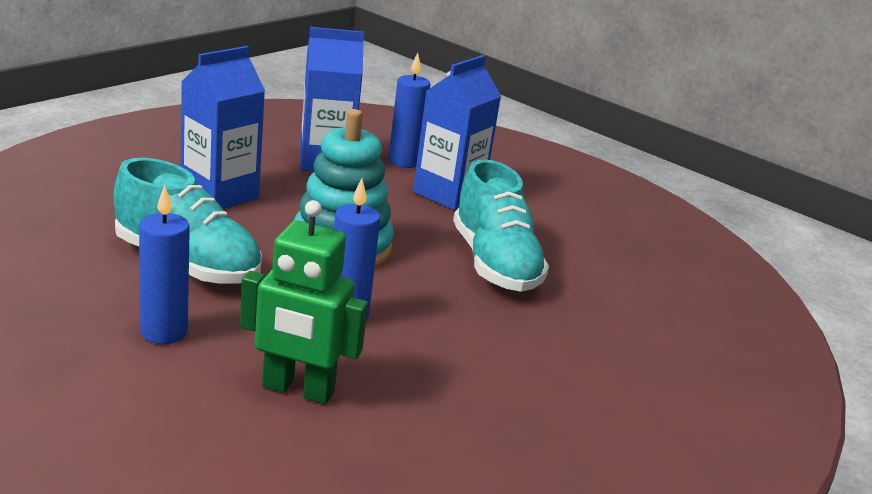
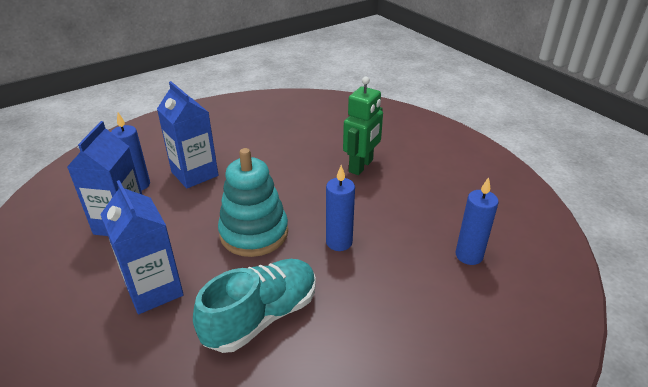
camera: 70 degrees left, 10 degrees up
blue candle [139,185,190,344] -> blue candle moved to [456,177,499,265]
green robot [240,200,368,404] -> green robot moved to [343,77,383,175]
turquoise shoe [453,159,549,292] -> none

